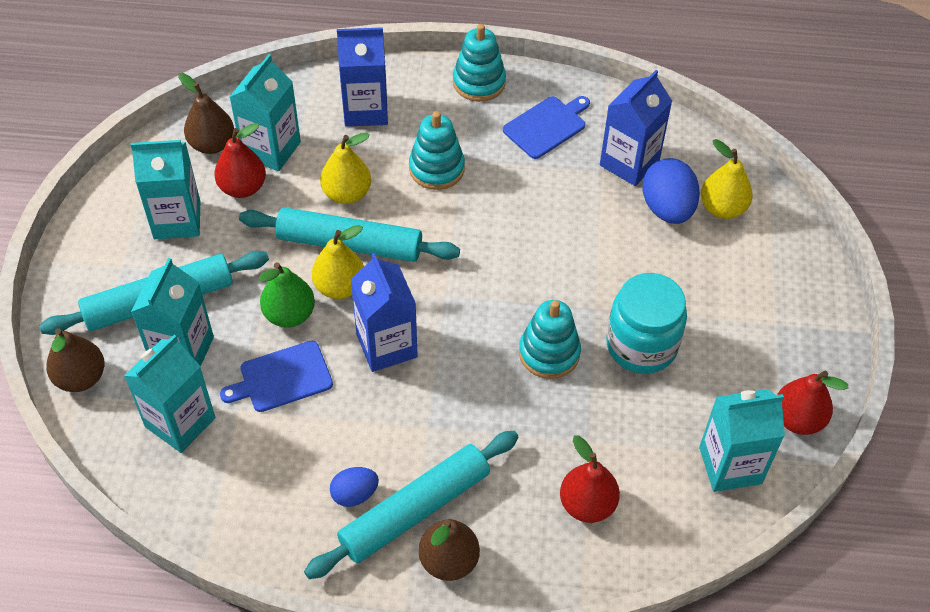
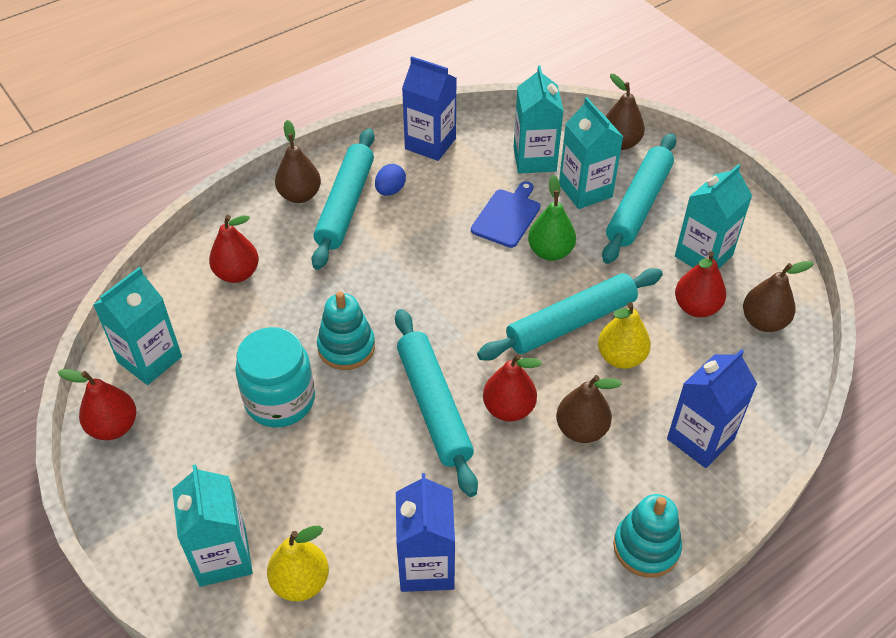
camera: 140 degrees right, 5 degrees down
turquoise carton [230,54,301,171] -> turquoise carton moved to [172,464,253,587]
yellow pear [312,225,364,299] -> none
blue carton [350,253,418,372] -> blue carton moved to [402,56,456,161]
turquoise stacking toy [409,111,465,190] -> brown pear [556,375,622,443]
blue cutting board [503,96,590,159] -> none
blue egg [643,158,700,224] -> none
none -> turquoise rolling pin [395,309,478,497]
none -> red pear [483,354,542,421]

